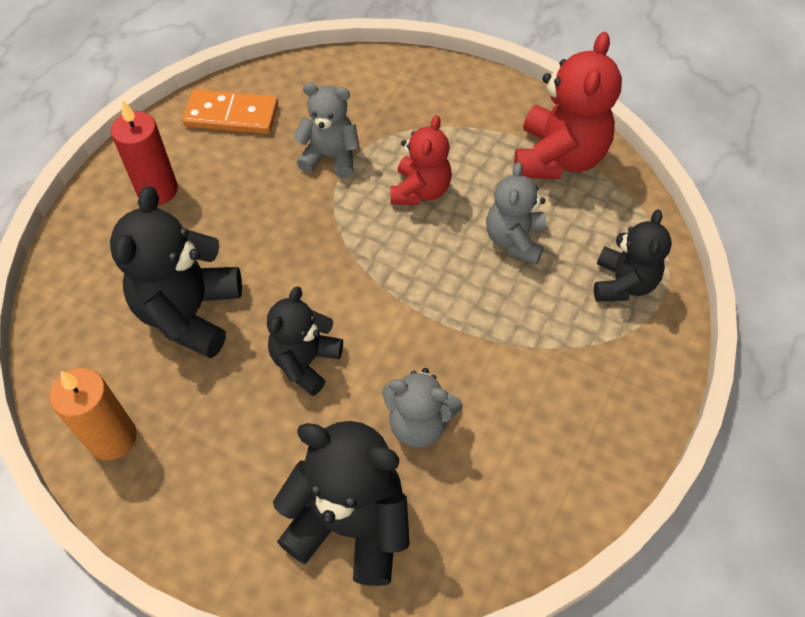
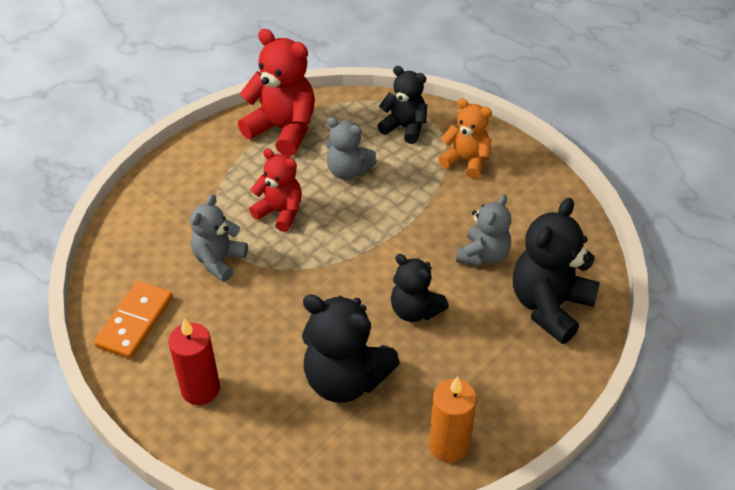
camera: 75 degrees left, 10 degrees down
none -> orange teddy bear [439,98,492,179]

